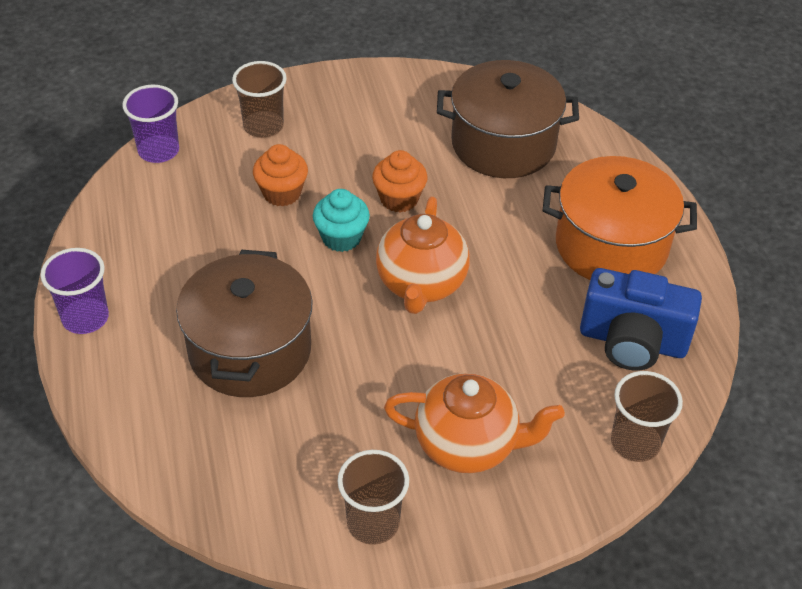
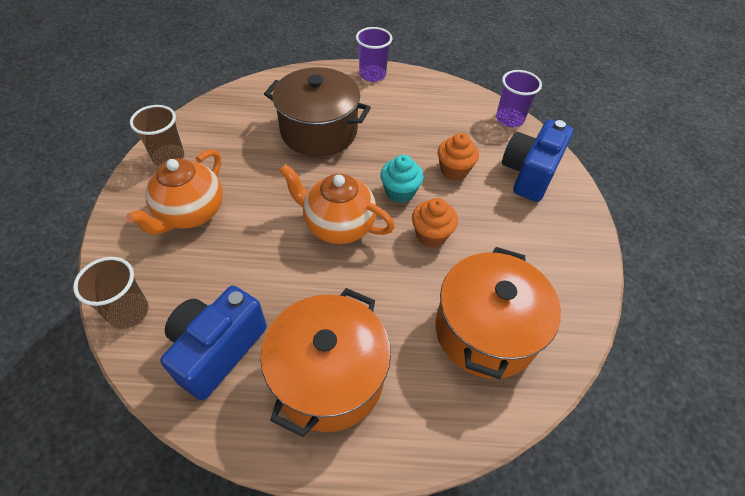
camera: 105 degrees right, 5 degrees up
brown cup [232,61,287,138] -> blue camera [502,119,574,202]
brown pot [437,60,579,178] -> orange pot [435,247,561,379]

